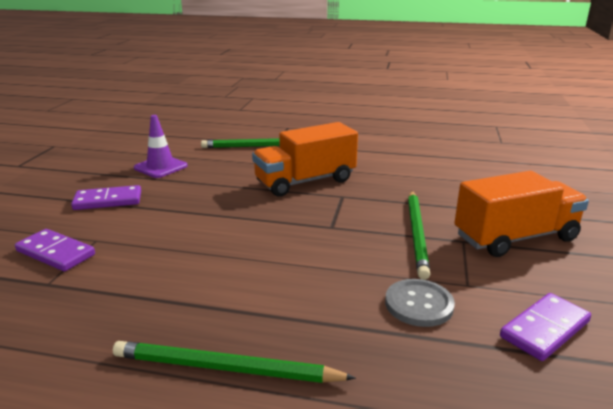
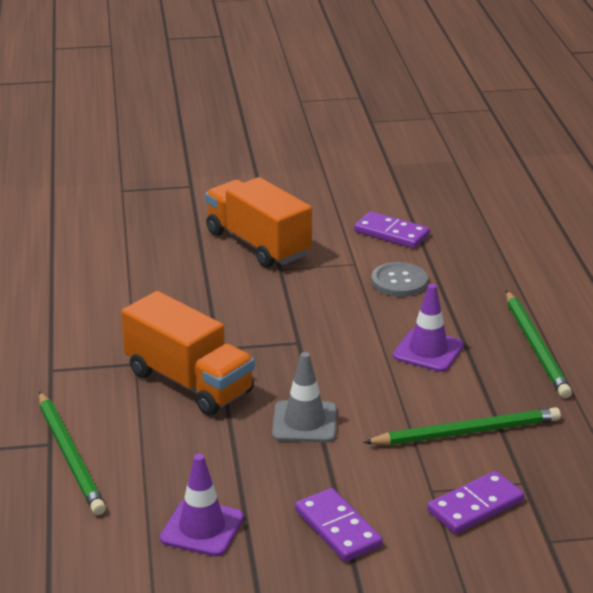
camera: 110 degrees left, 5 degrees up
purple domino [15,229,95,271] -> purple domino turned 45 degrees clockwise [427,471,524,534]
green pencil [408,191,431,280] -> green pencil moved to [363,407,561,445]
none -> grey traffic cone [272,352,337,442]
none -> purple traffic cone [393,284,464,372]

